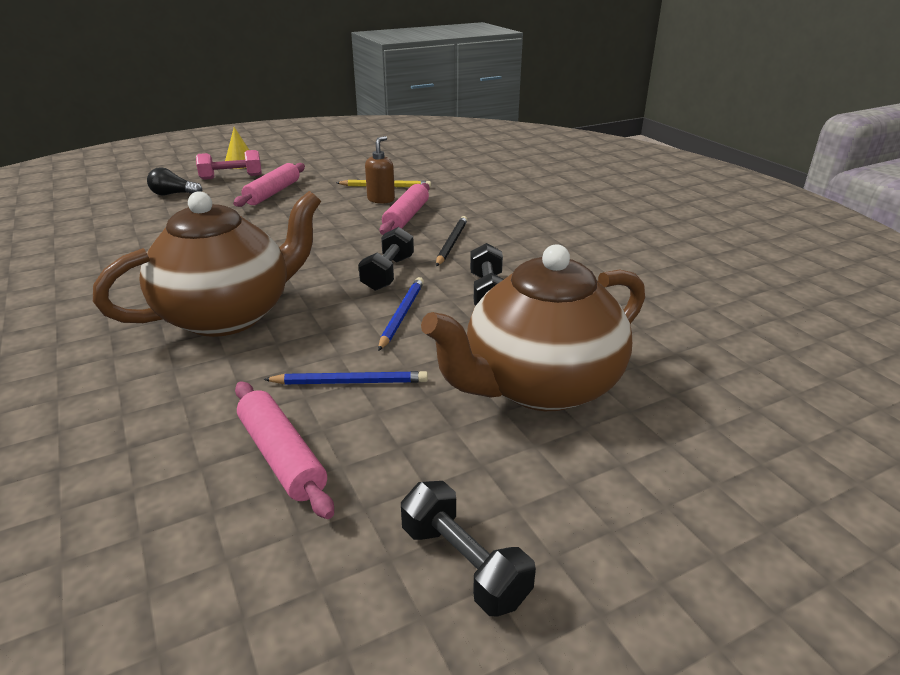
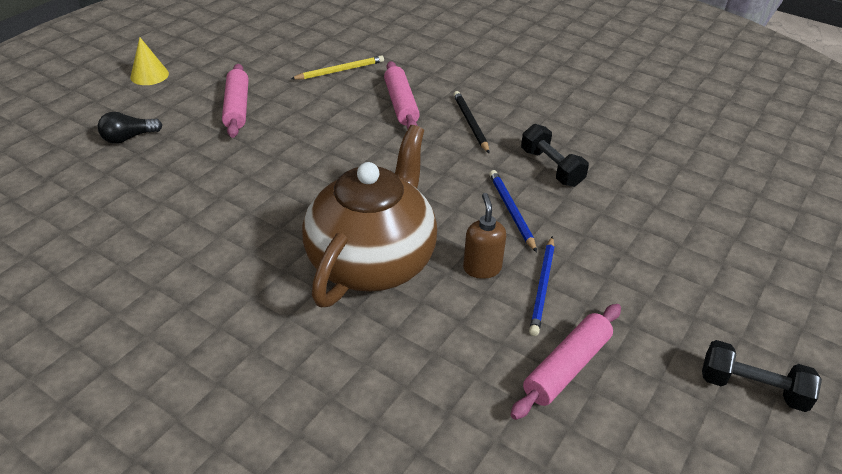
camera: 30 degrees left, 10 degrees up
pink dumbbell [196,150,262,180] -> none
pink rolling pin [235,382,334,519] -> pink rolling pin turned 75 degrees counterclockwise [511,304,621,420]
blue pencil [263,371,428,385] -> blue pencil turned 135 degrees clockwise [529,236,555,336]
black dumbbell [358,227,414,291] -> none
brown soap dispenser [365,136,395,204] -> brown soap dispenser moved to [463,193,506,279]
brown teapot [421,244,645,411] -> none

